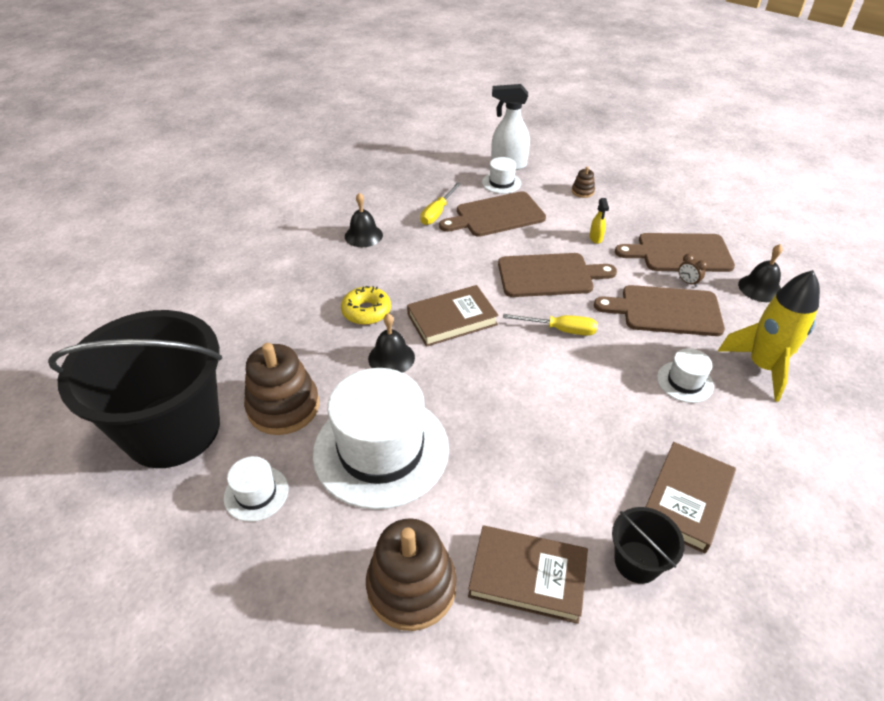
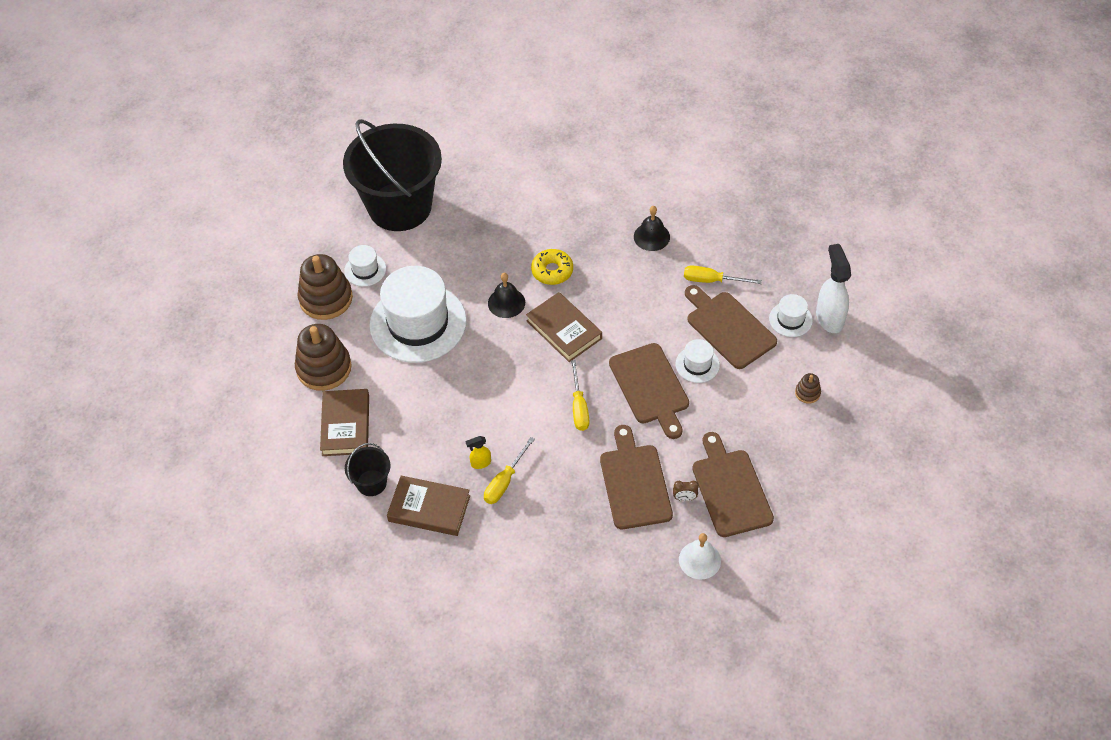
camera: 75 degrees right, 10 degrees up
brown stacking toy [244,343,319,435] -> brown stacking toy moved to [298,254,353,320]
yellow spray bottle [590,198,609,244] -> yellow spray bottle moved to [466,436,491,469]
white hat [657,348,714,403] -> white hat moved to [676,339,720,383]
brown clock [678,253,707,287] -> brown clock turned 120 degrees counterclockwise [673,481,699,501]
yellow rocket [718,270,820,402] -> none
black bell [738,244,783,302] -> white bell [679,533,721,579]
none -> yellow screwdriver [484,437,535,504]

